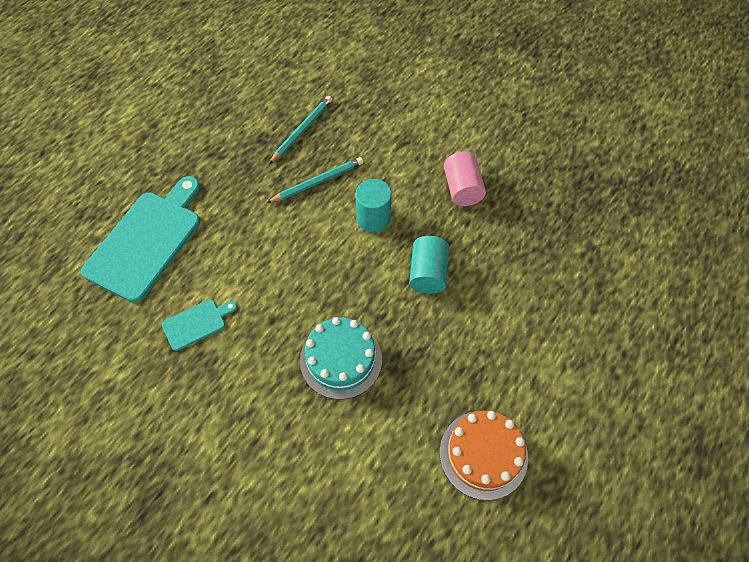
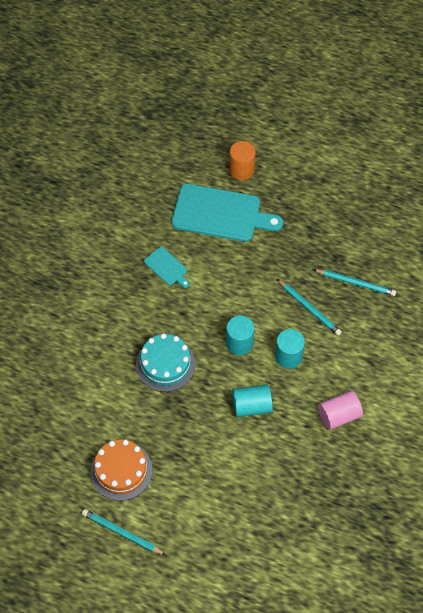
camera: 75 degrees right, 0 degrees up
none -> turquoise pencil [82,509,165,555]
none -> turquoise cylinder [226,316,254,355]
none -> orange cylinder [229,141,256,180]

